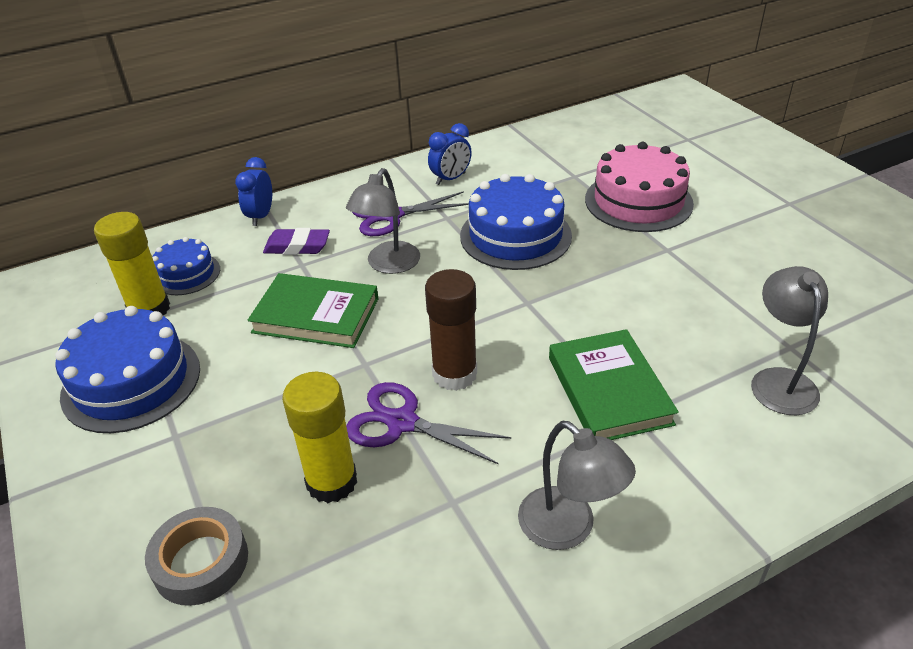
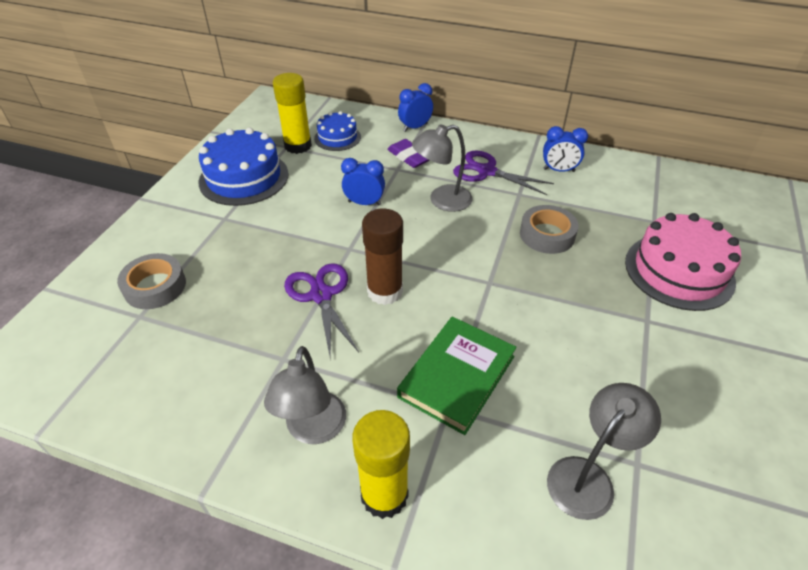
camera: 45 degrees right, 5 degrees up
green book [247,273,379,348] -> blue clock [341,158,385,205]
yellow glue stick [282,372,357,503] -> yellow glue stick moved to [352,410,410,519]
blue cake [460,174,572,270] -> grey tape [520,205,579,254]

